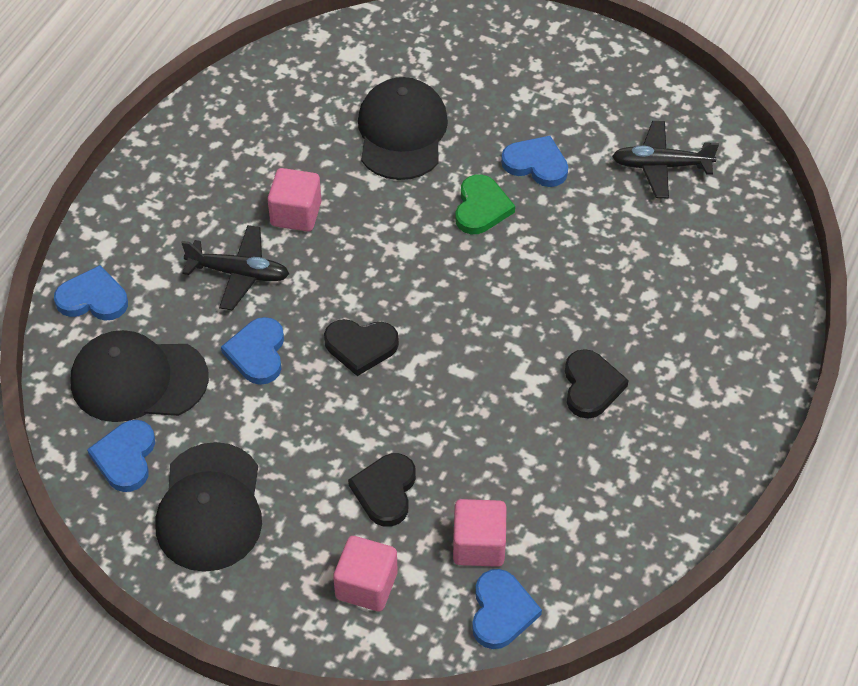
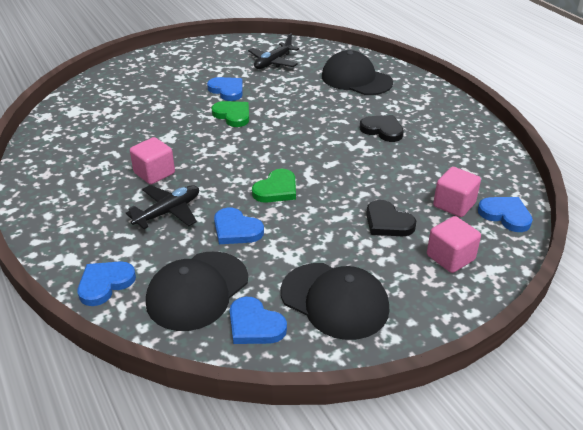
camera: 55 degrees left, 15 degrees down
black heart [324,319,399,376] -> green heart [252,169,296,203]
black cap [358,77,448,180] -> black cap moved to [322,50,393,95]
blue heart [501,136,568,187] -> blue heart turned 75 degrees clockwise [207,77,243,101]

